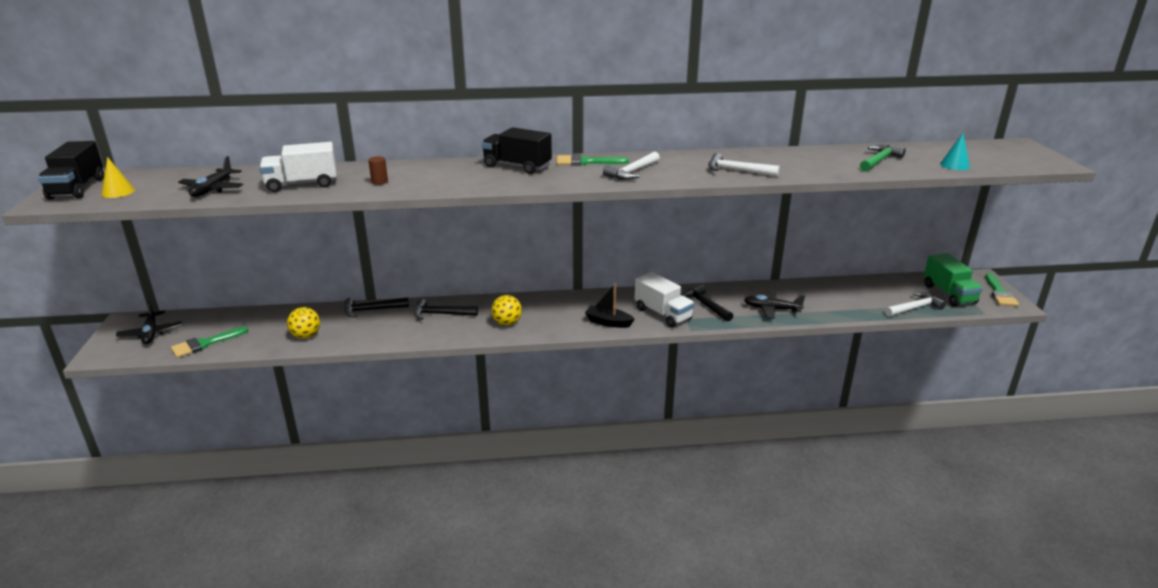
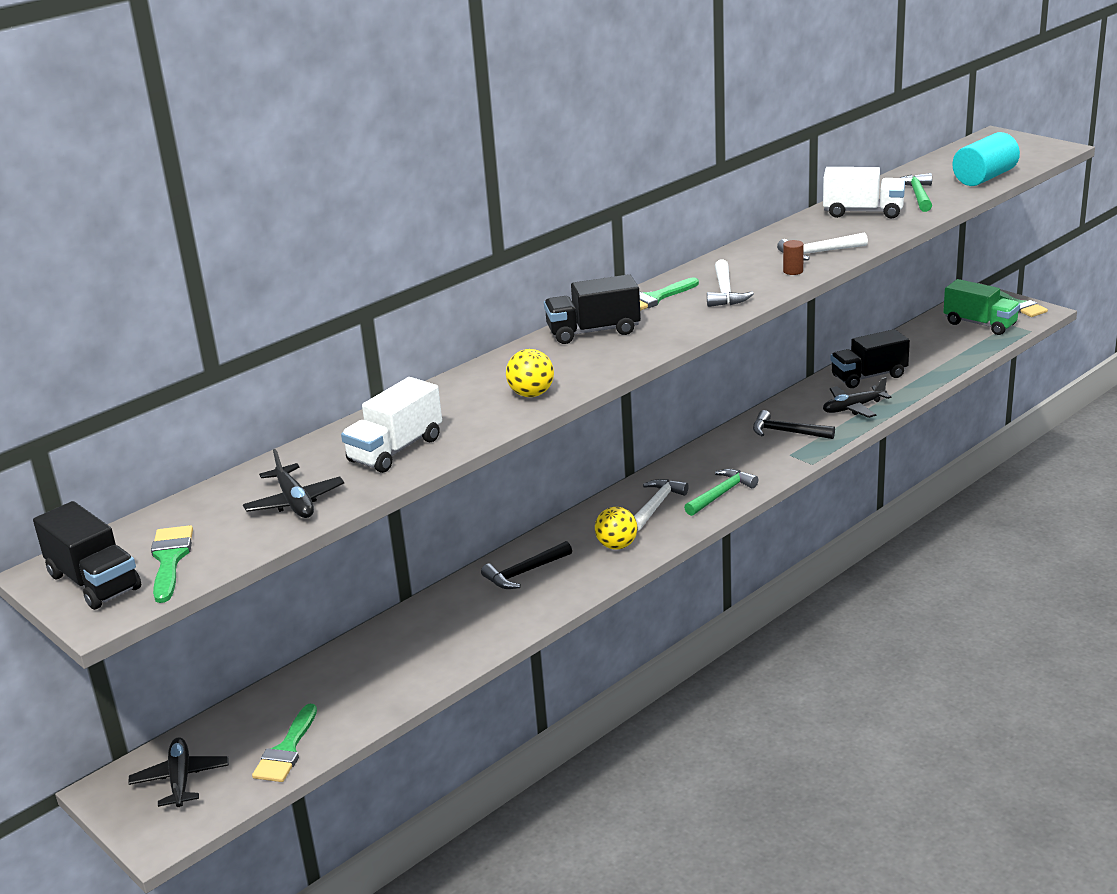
camera: 35 degrees left, 0 degrees up
yellow cone [101,157,135,198] -> green brush [151,525,193,603]
black plane [116,301,182,344] -> black plane turned 135 degrees counterclockwise [128,737,229,807]
yellow ball [287,307,320,339] -> yellow ball moved to [506,349,554,397]
black hammer [344,297,409,318] -> none
brown cylinder [368,156,388,185] -> brown cylinder moved to [783,240,804,275]
black boat [585,284,635,328] -> green hammer [684,469,758,516]
white truck [635,272,695,328] -> white truck moved to [823,167,905,219]
white hammer [885,292,946,317] -> white hammer moved to [634,479,689,531]
turquoise cone [940,133,970,170] -> turquoise cylinder [952,132,1020,186]
none -> black truck [830,329,910,388]

